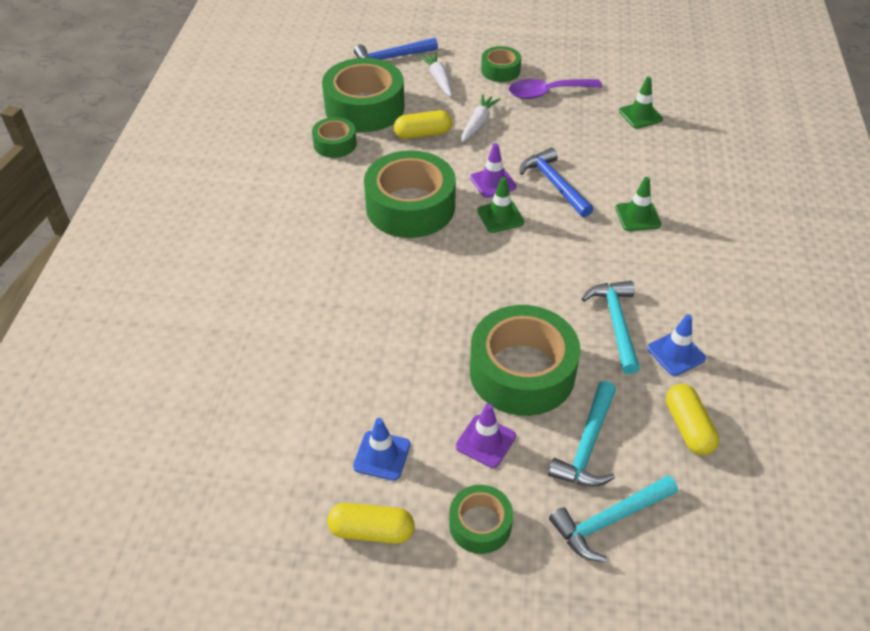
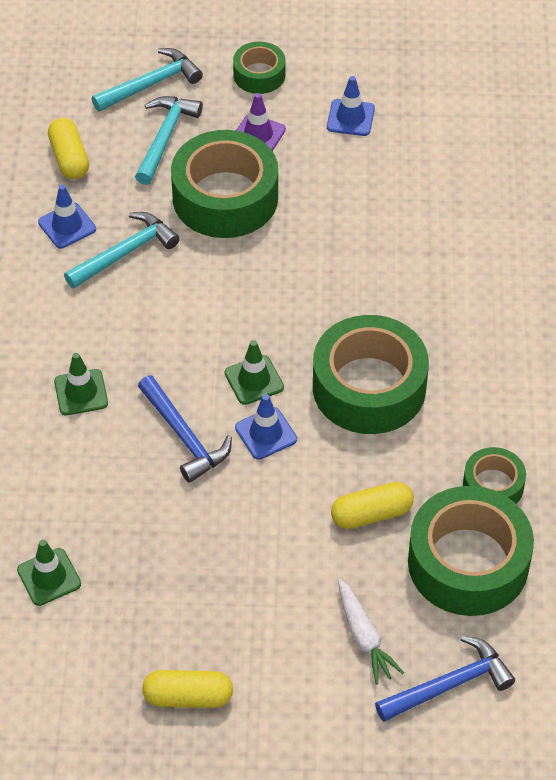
camera: 175 degrees right, 5 degrees up
yellow capsule [327,503,415,544] -> yellow capsule moved to [142,670,233,708]
white carrot [461,94,500,143] -> none
purple traffic cone [470,143,517,198] -> blue traffic cone [235,394,297,460]
green tape [481,46,521,82] -> none
purple spoon [509,79,602,99] -> none
turquoise hammer [582,281,640,374] -> turquoise hammer turned 120 degrees counterclockwise [64,212,180,289]

